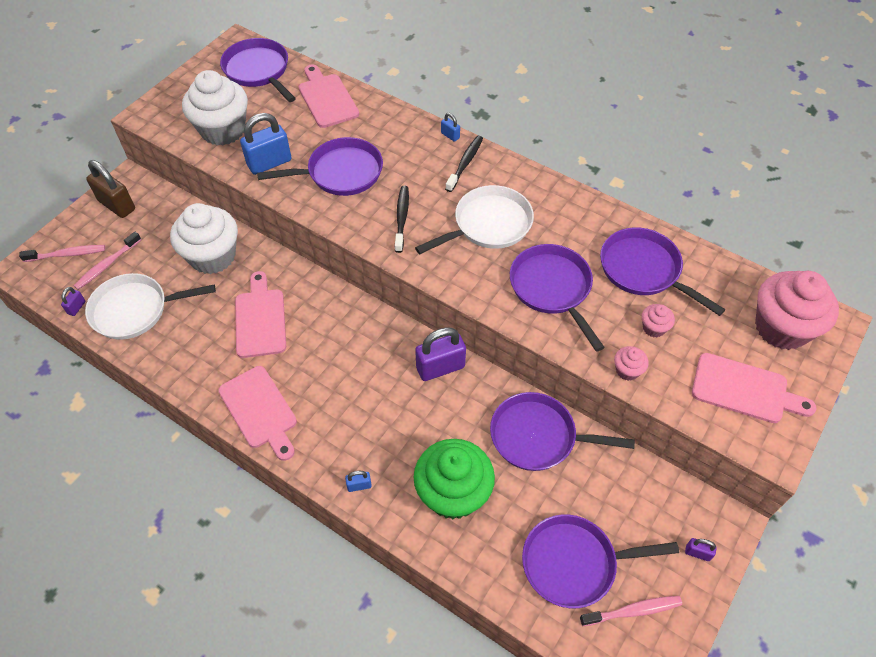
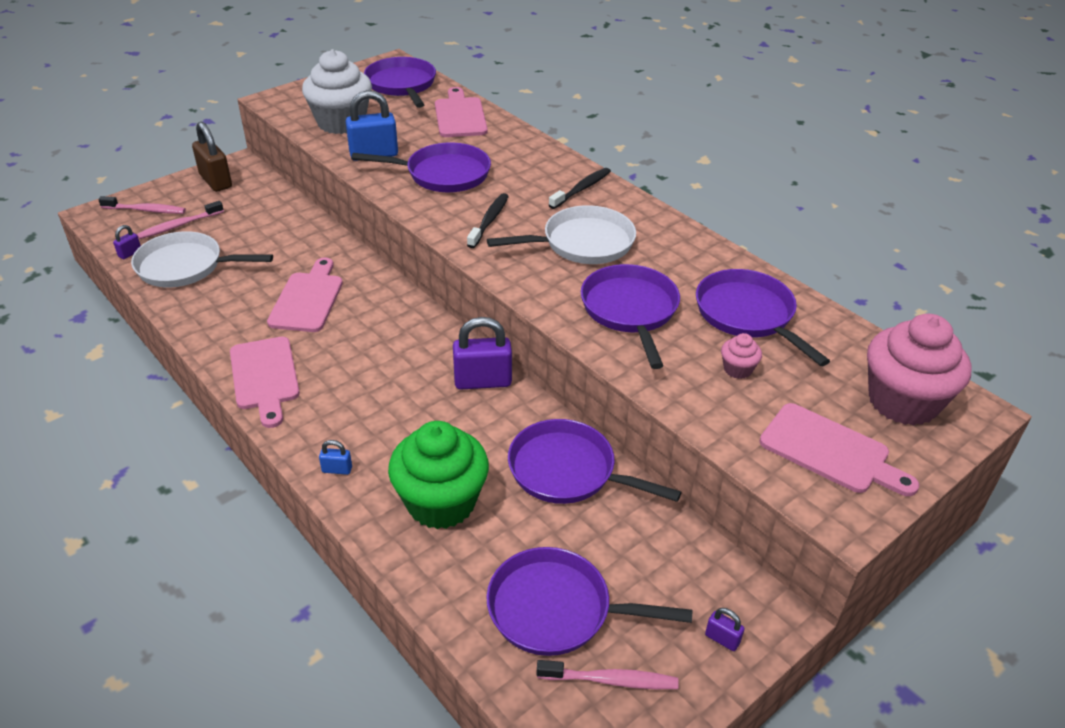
camera: 15 degrees right, 15 degrees down
white cupcake [170,203,238,274] -> none
blue padlock [441,113,460,142] -> none
pink cupcake [614,346,649,381] -> none

